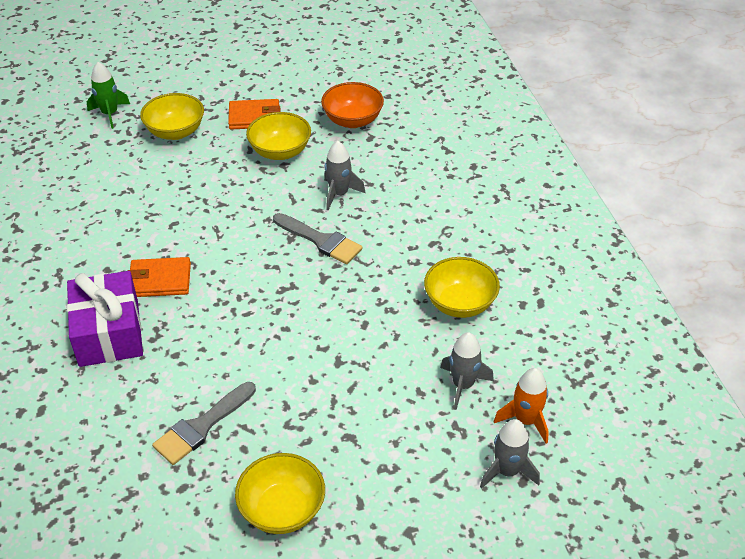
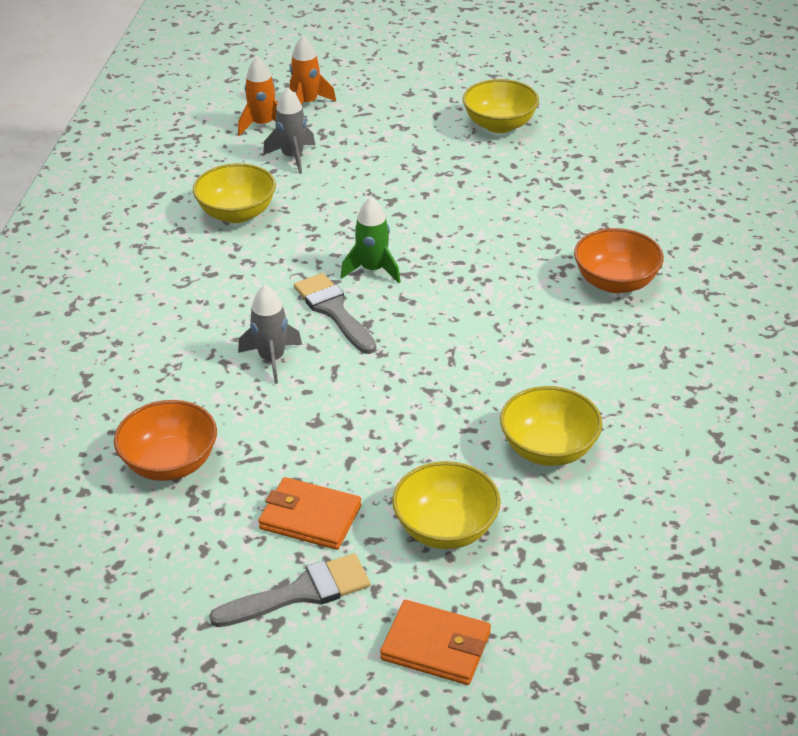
camera: 155 degrees left, 5 degrees down
purple gift [67,271,143,367] -> orange bowl [574,228,664,293]
green rocket [87,62,130,129] -> green rocket moved to [341,197,401,283]
orange wallet [128,257,191,297] -> orange wallet moved to [380,600,491,685]
grey brush [152,382,256,465] -> grey brush moved to [209,553,370,627]
yellow bowl [246,112,311,160] -> yellow bowl moved to [500,386,602,466]
grey rocket [480,419,540,488] -> orange rocket [290,36,336,105]

